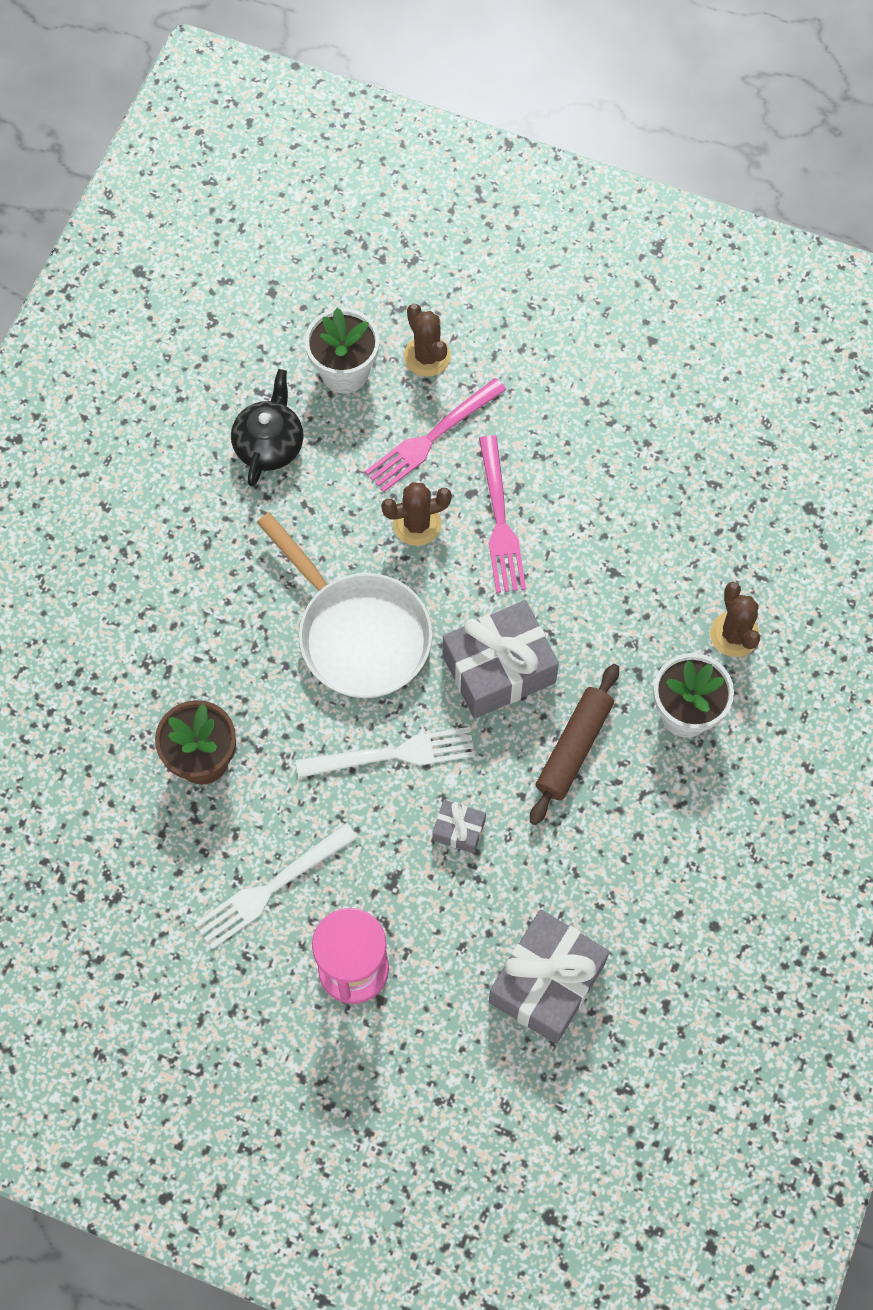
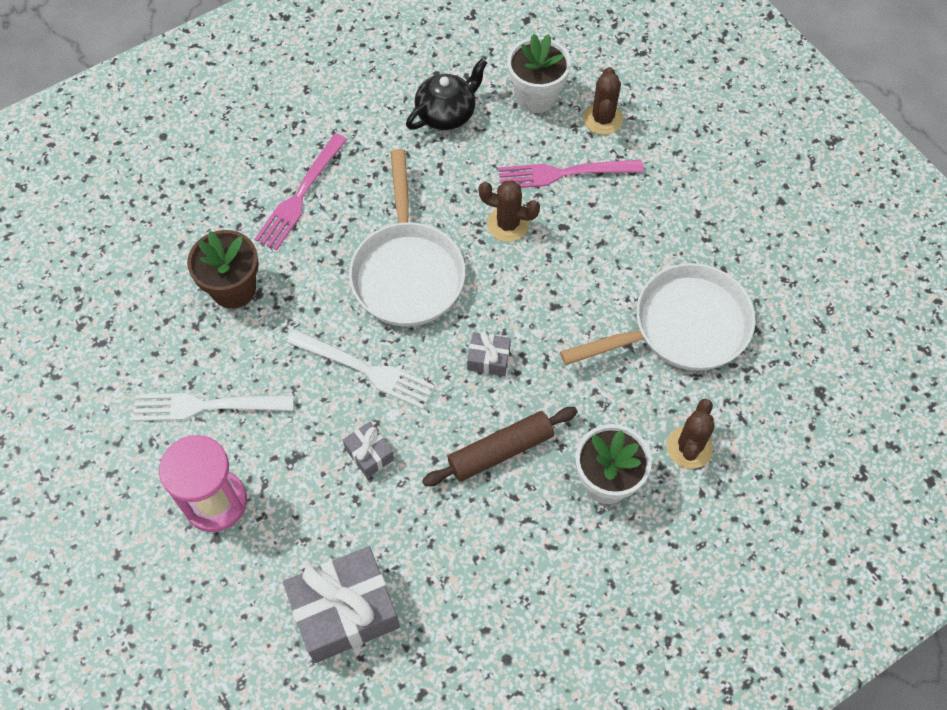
camera: 35 degrees right, 5 degrees down
grey gift [443,600,559,719] -> grey gift [467,331,511,376], size x0.47
pink fork [479,435,526,593] -> pink fork moved to [255,133,347,251]
none -> white pan [560,263,756,371]

